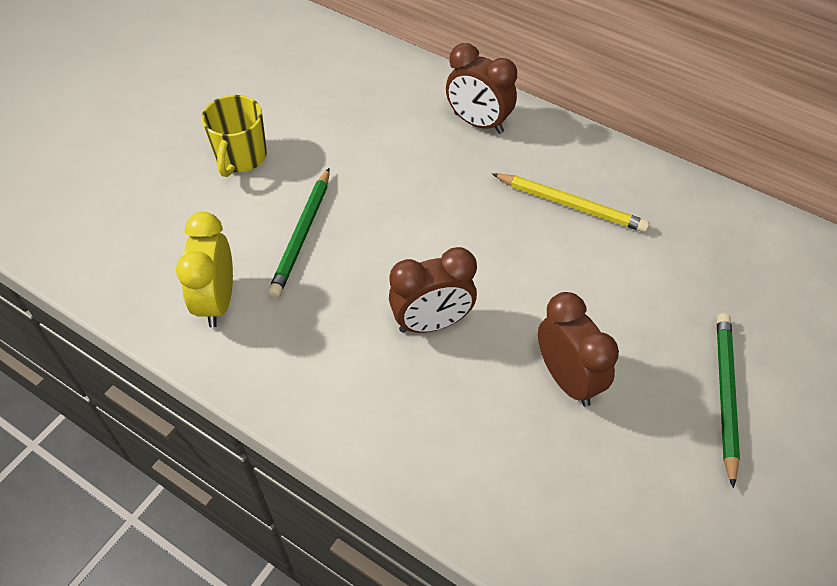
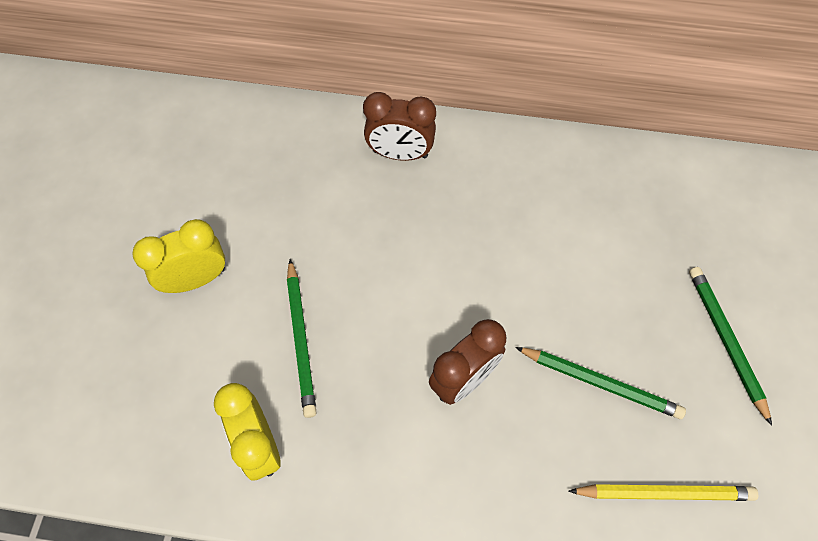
camera: 25 degrees left, 10 degrees up
yellow mug [202,95,267,177] -> yellow clock [132,219,225,293]
yellow pencil [492,173,650,232] -> yellow pencil moved to [569,484,758,501]
brown clock [538,292,619,407] -> green pencil [515,347,686,419]

